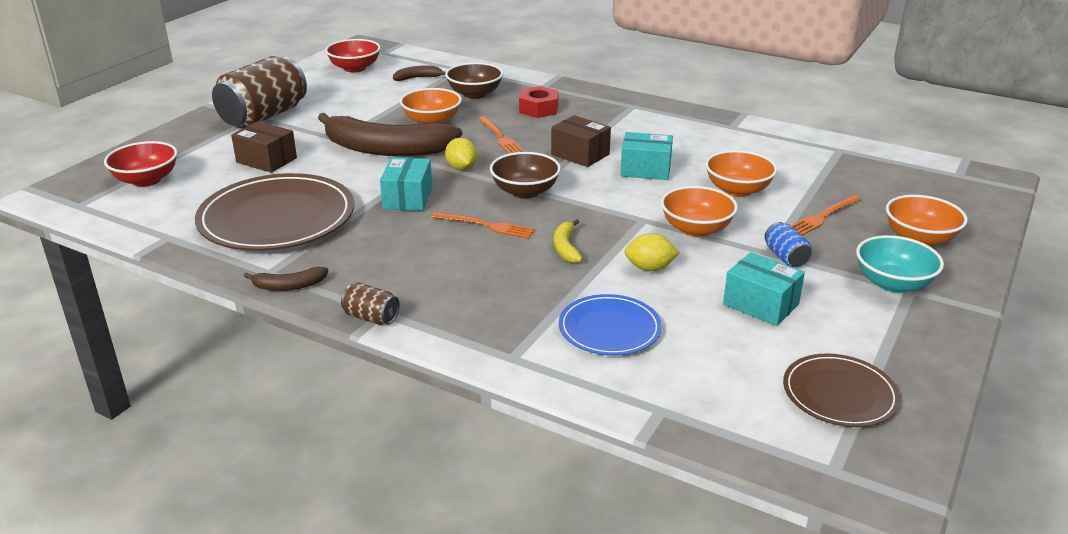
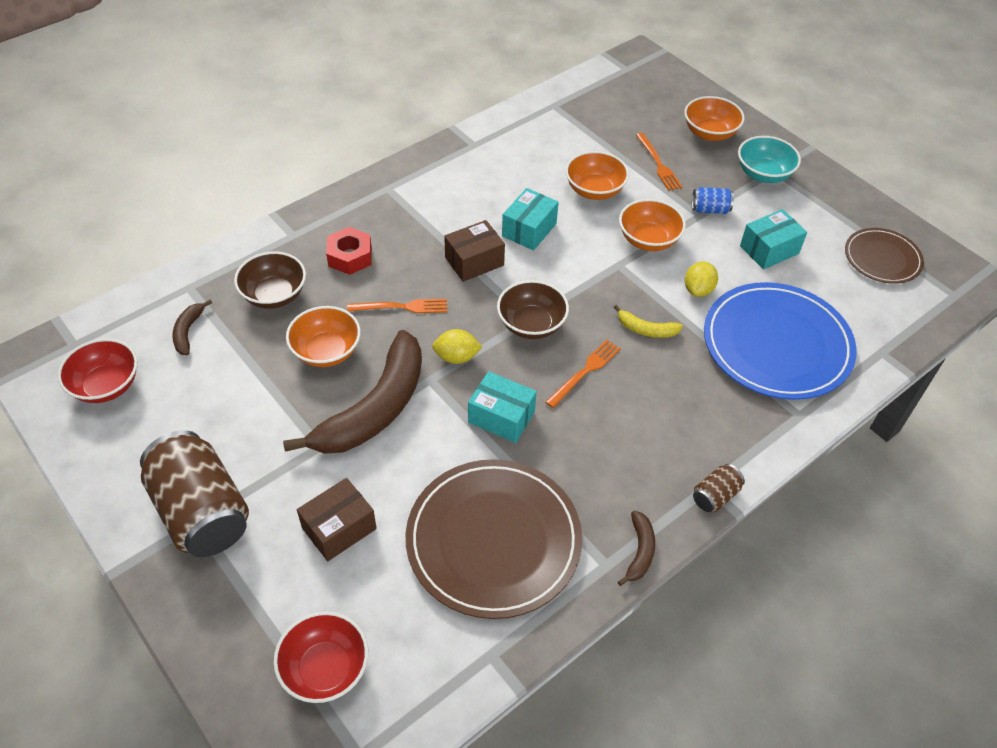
camera: 70 degrees left, 20 degrees up
blue plate [559,294,662,355] -> blue plate [704,282,857,400], size x1.80

